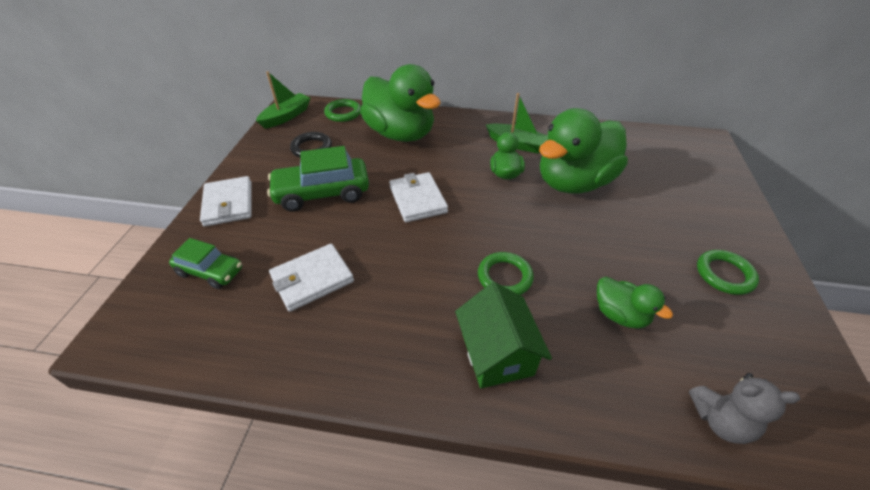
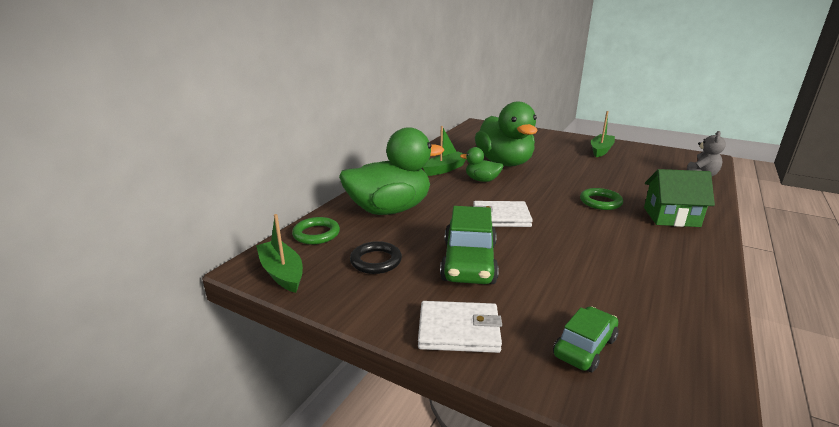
camera: 70 degrees left, 20 degrees down
white wallet [269,244,354,312] -> none
green duck [597,277,673,329] -> none
green ring [697,250,759,295] -> green boat [591,111,615,157]

